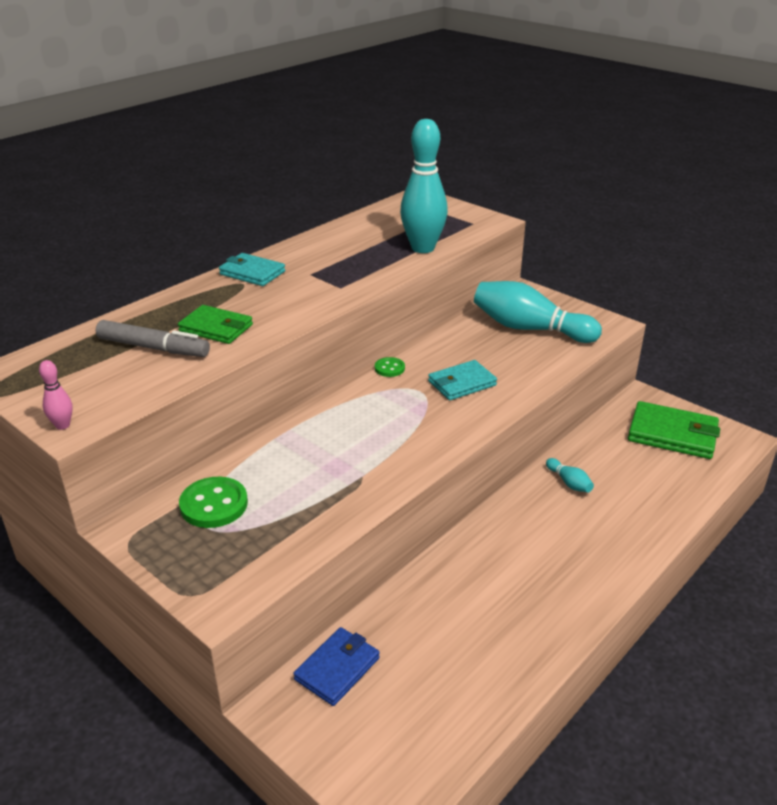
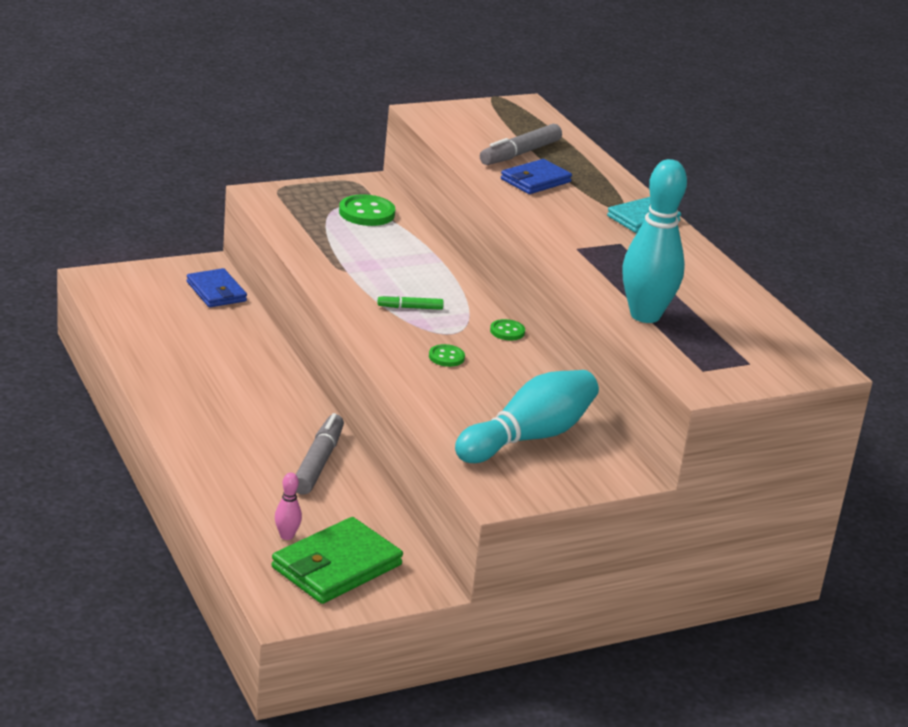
camera: 110 degrees right, 5 degrees down
pink bowling pin [39,360,73,430] -> pink bowling pin moved to [275,473,302,540]
green wallet [178,305,253,344] -> blue wallet [501,159,572,194]
turquoise wallet [428,360,497,400] -> green button [429,344,465,367]
turquoise bowling pin [546,458,594,492] -> grey marker [296,413,344,495]
none -> green marker [378,294,444,310]

